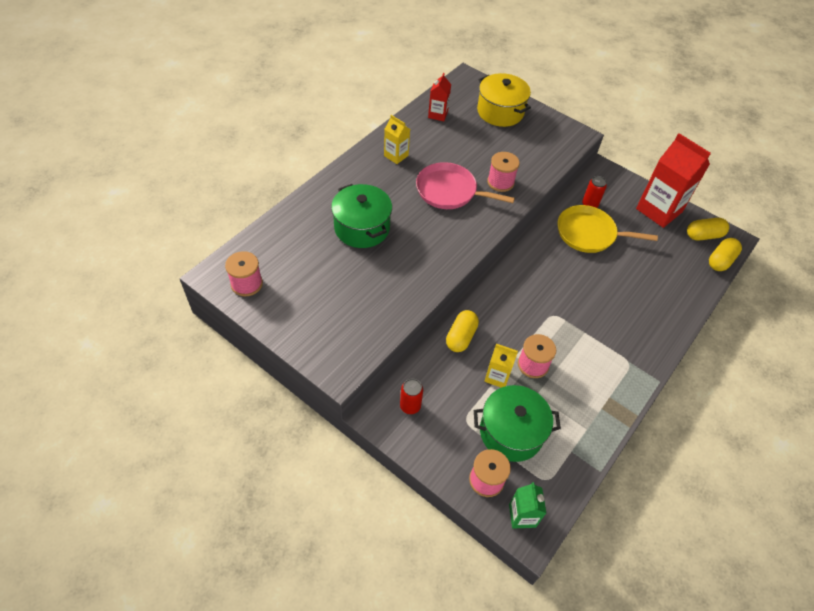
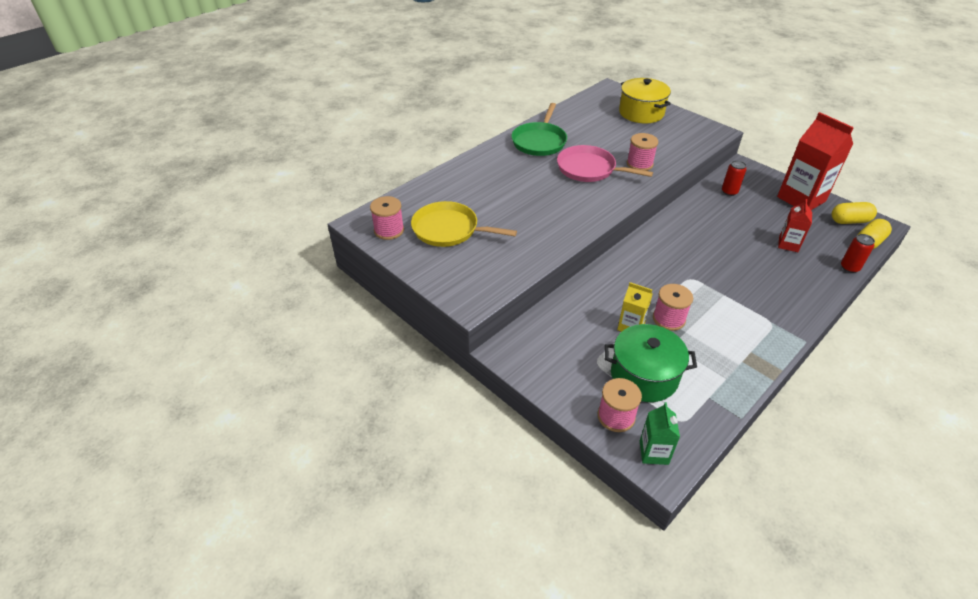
camera: 10 degrees right, 10 degrees down
green pot [331,184,392,248] -> none
yellow carton [384,115,410,164] -> green pan [511,103,567,156]
red can [400,379,423,414] -> red can moved to [841,234,875,273]
red carton [428,73,451,121] -> red carton moved to [778,199,812,252]
yellow capsule [446,310,479,352] -> none
yellow pan [558,205,658,253] -> yellow pan moved to [411,201,517,247]

